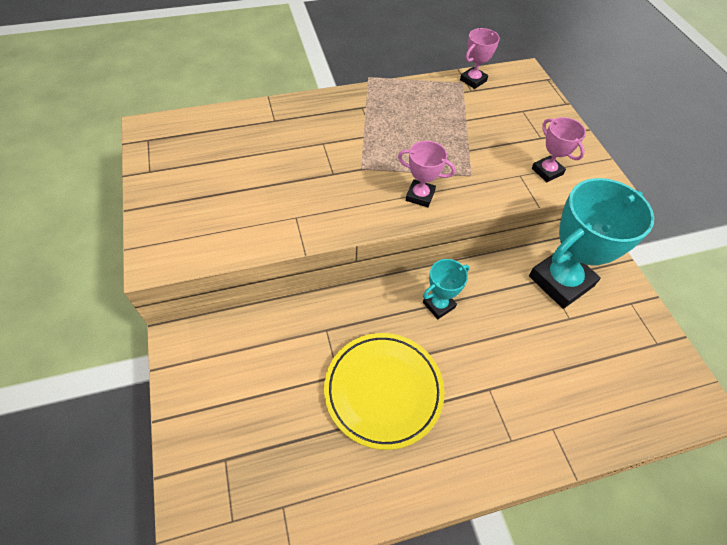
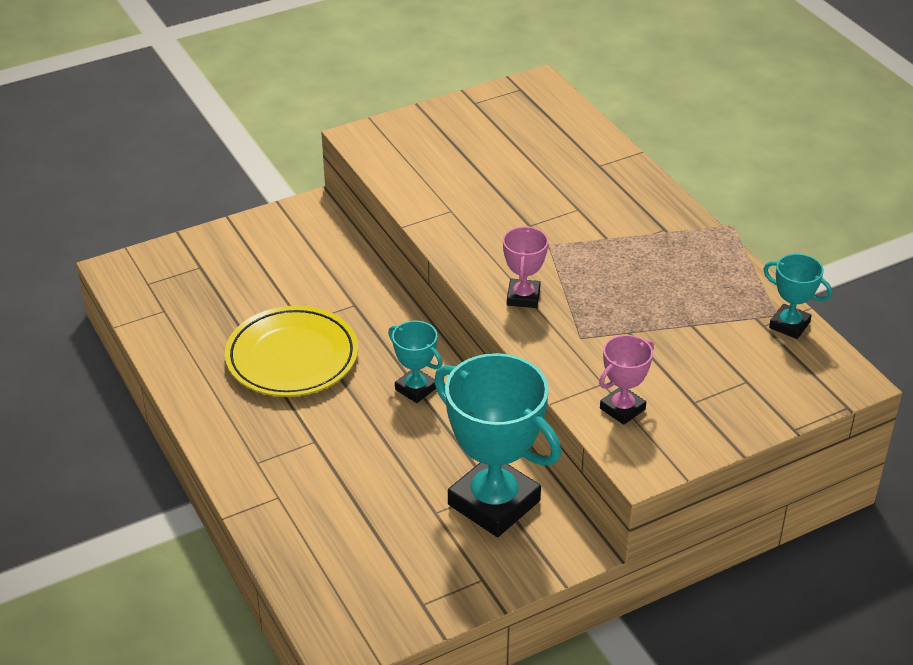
camera: 80 degrees right, 15 degrees down
pink trophy [460,28,500,89] -> turquoise trophy [763,254,832,339]

